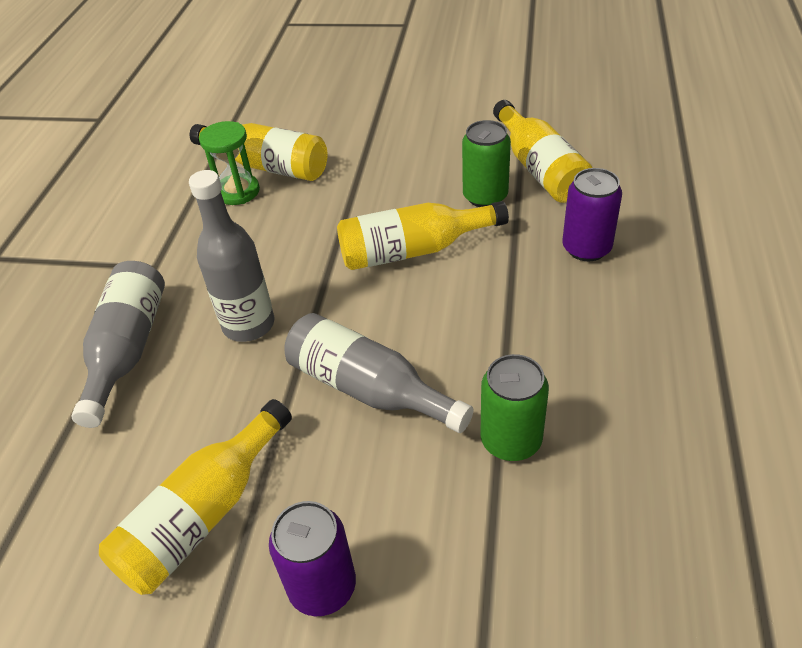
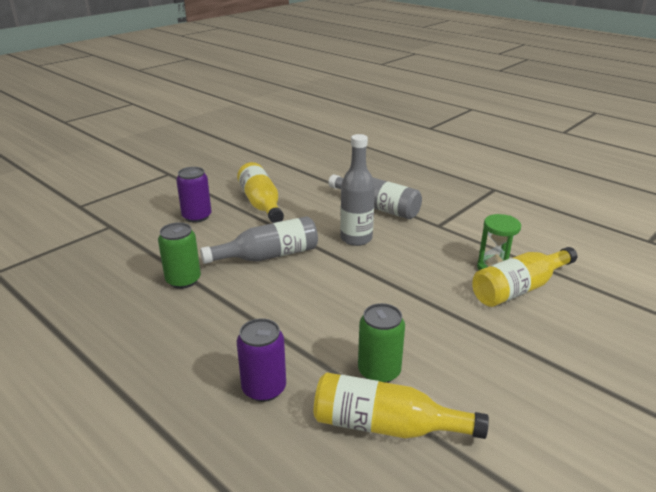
camera: 120 degrees right, 15 degrees down
yellow bottle [337,201,509,270] -> none

